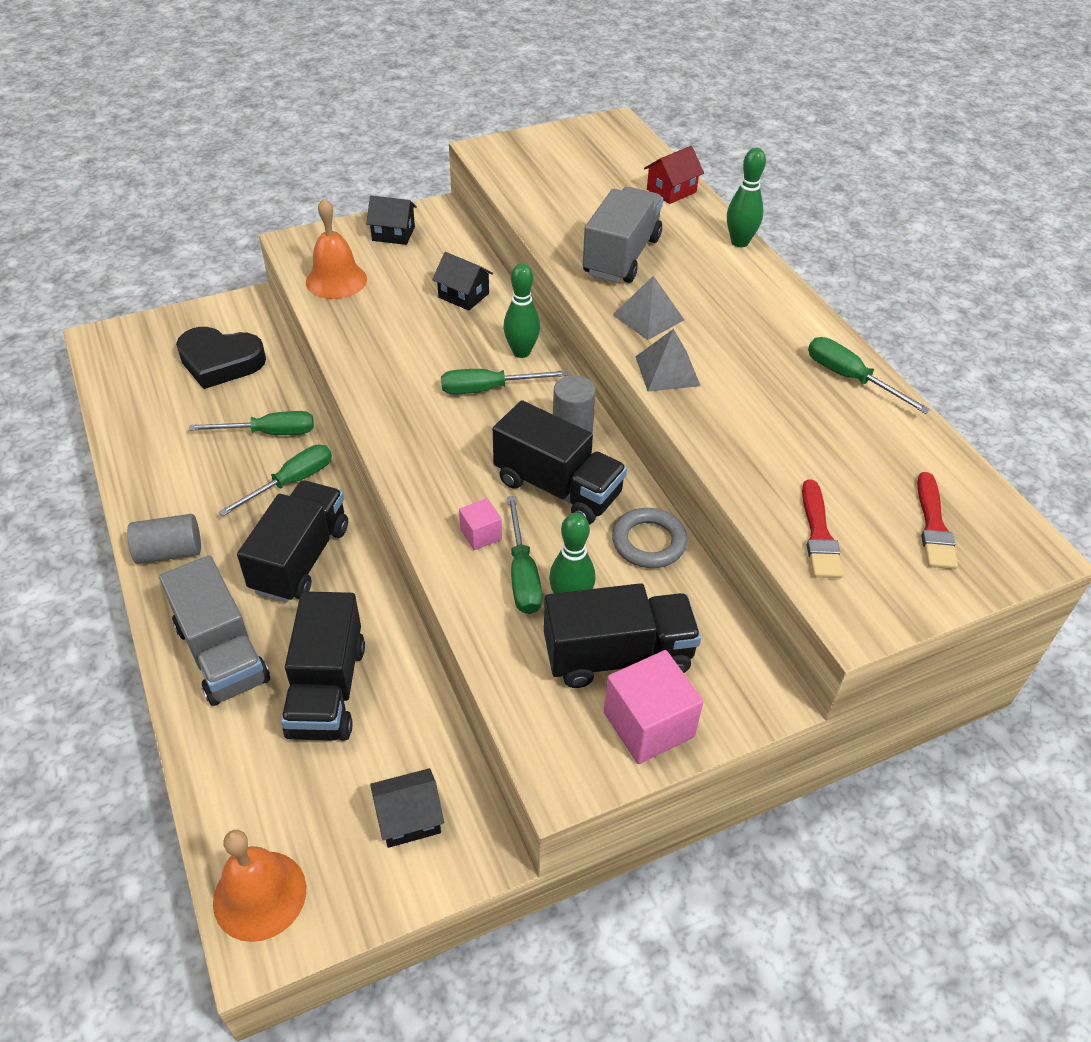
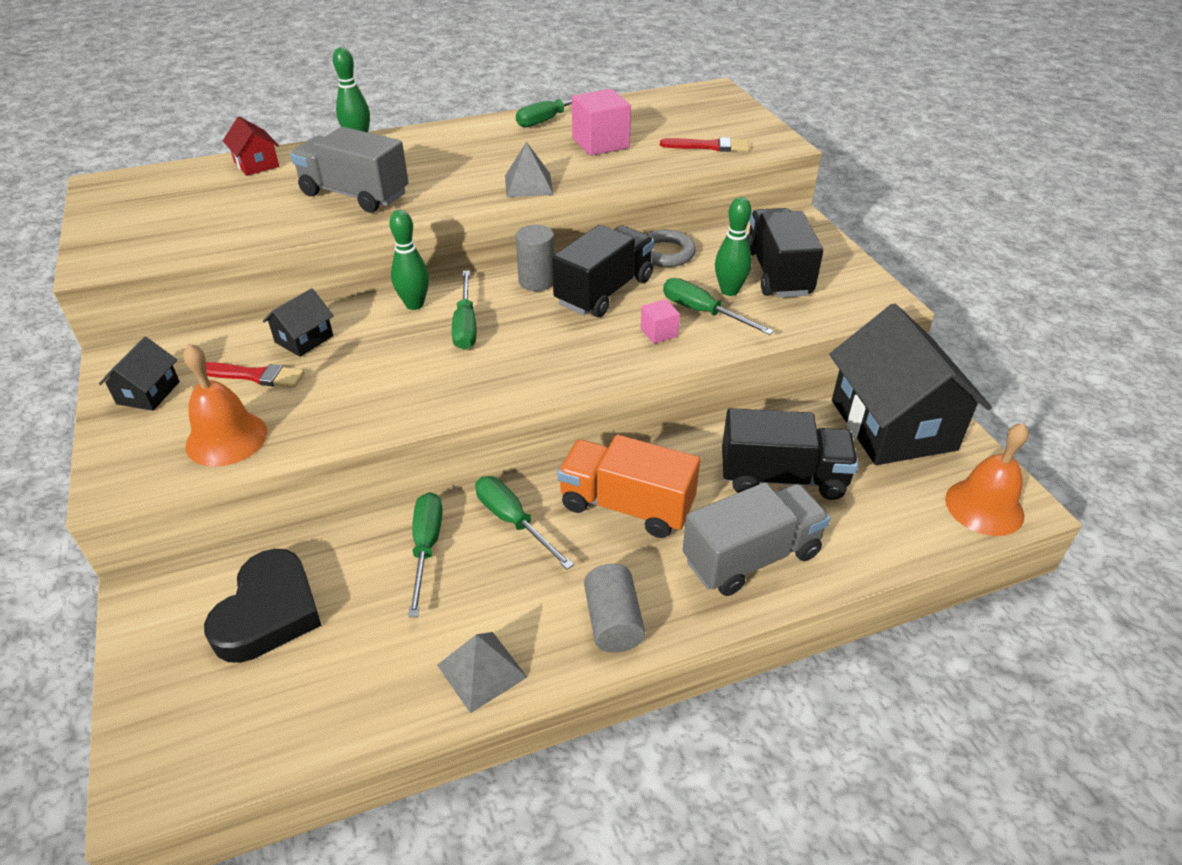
camera: 85 degrees left, 5 degrees down
black truck [237,480,348,603] -> orange truck [557,435,700,538]
black house [370,768,444,848] -> black house [829,304,992,465], size x2.31
green screwdriver [507,496,542,614] -> green screwdriver turned 135 degrees counterclockwise [663,278,774,335]
pink cube [604,650,704,764] -> pink cube moved to [572,89,631,156]
grey pyramid [613,275,684,340] -> grey pyramid moved to [437,632,527,713]
red brush [917,472,958,569] -> red brush moved to [206,362,304,388]

